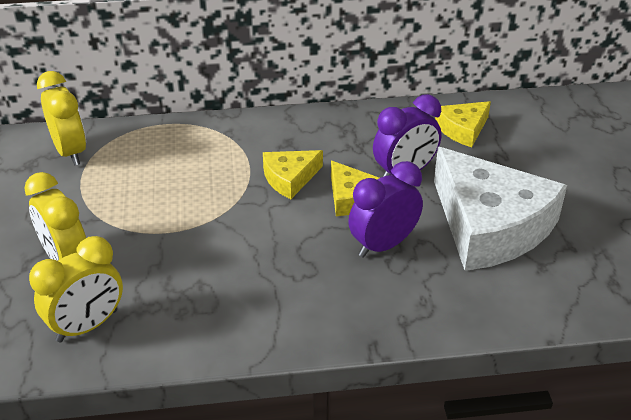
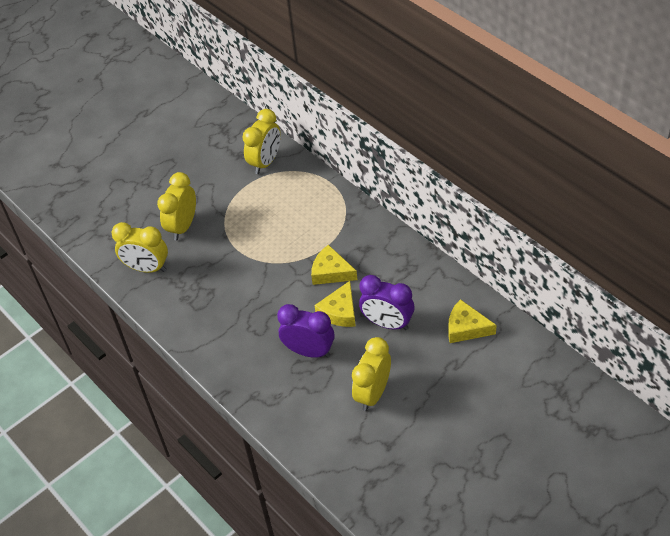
camera: 60 degrees right, 10 degrees up
white cheese [434,147,567,271] -> yellow clock [352,337,391,411]

